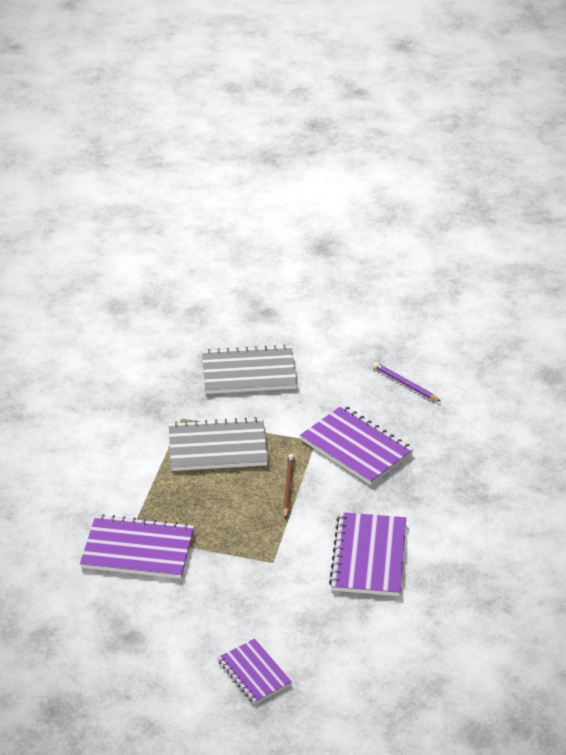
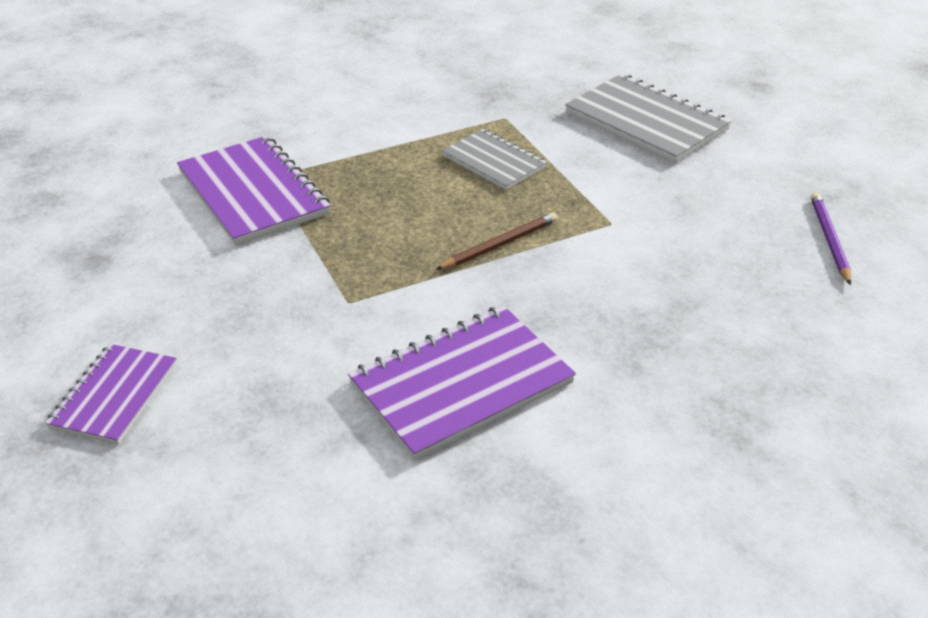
camera: 50 degrees right, 0 degrees up
grey notebook [169,417,268,471] -> grey notebook [442,129,547,190], size x0.61
purple notebook [300,405,413,485] -> none

